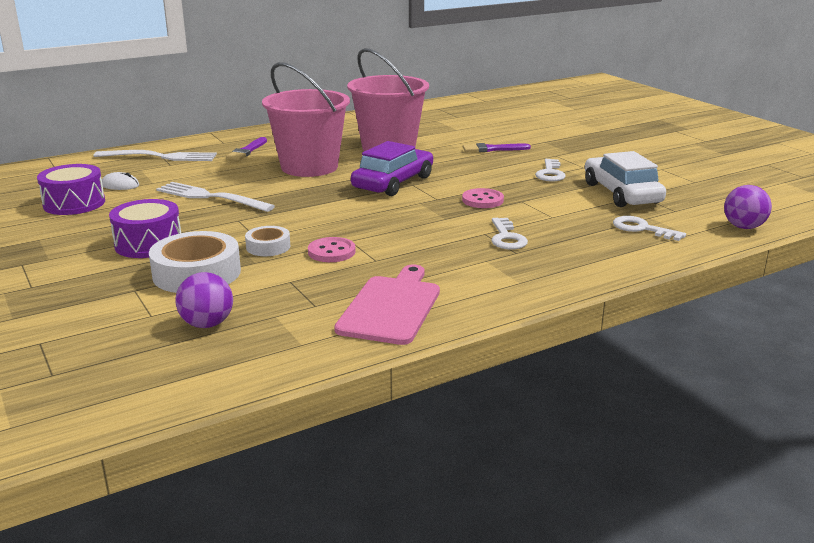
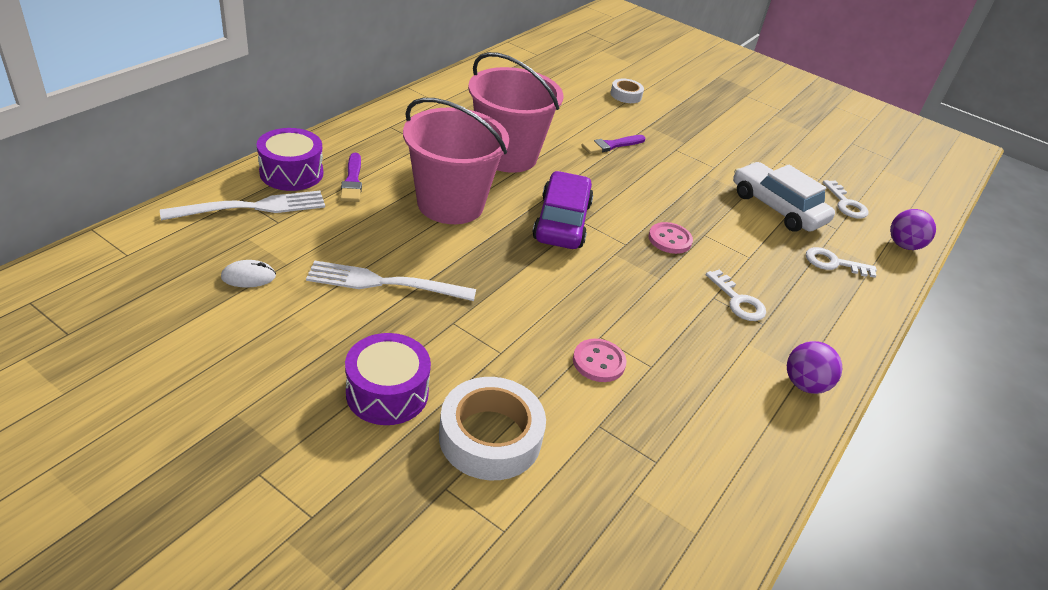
camera: 30 degrees left, 15 degrees up
purple drum [37,164,105,215] -> purple drum moved to [256,128,323,191]
purple ball [176,272,233,328] -> purple ball moved to [787,341,842,394]
white tape [245,226,290,256] -> white tape moved to [610,78,644,103]
pink cutting board [334,264,440,345] -> none
white key [535,159,566,181] -> white key moved to [823,180,868,219]

